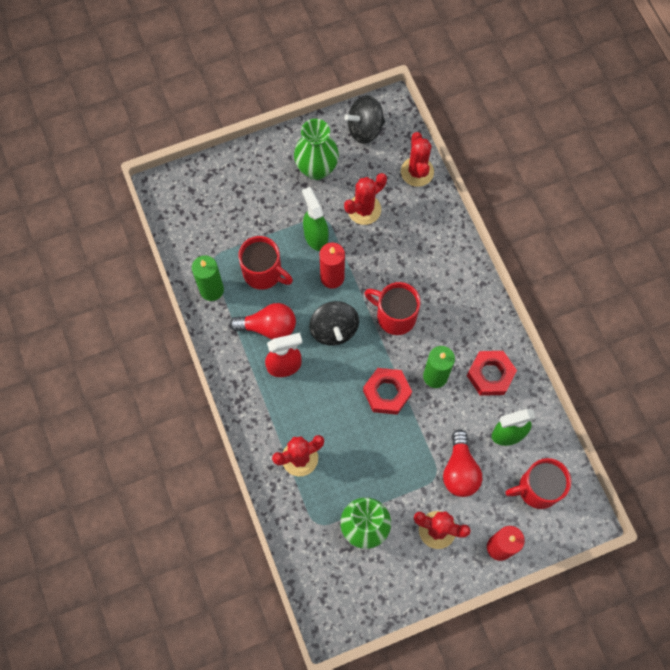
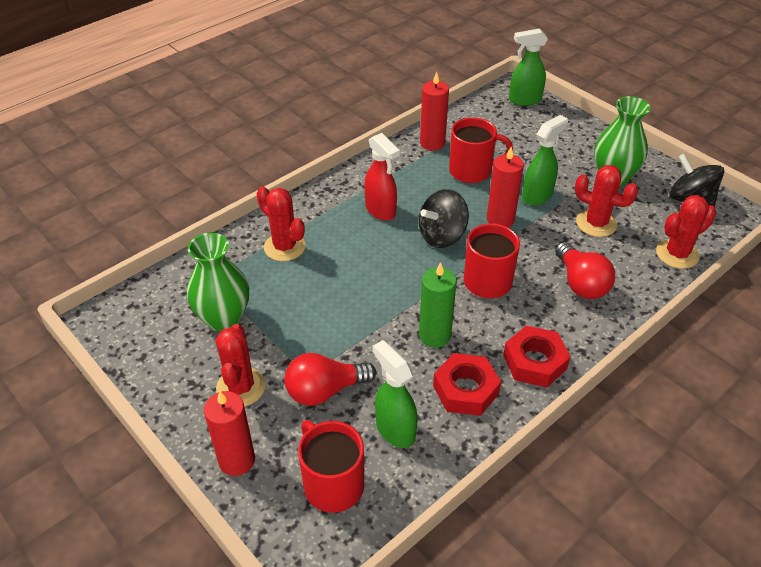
camera: 70 degrees right, 25 degrees down
green candle [192,255,224,301] -> red candle [420,72,449,151]
red light bulb [230,303,296,339] -> red light bulb moved to [555,242,615,299]
red mug [238,236,293,290] -> red mug turned 105 degrees counterclockwise [449,117,513,183]
red nut [363,368,412,415] -> red nut moved to [503,326,571,387]
none -> green spray bottle [509,28,548,106]

